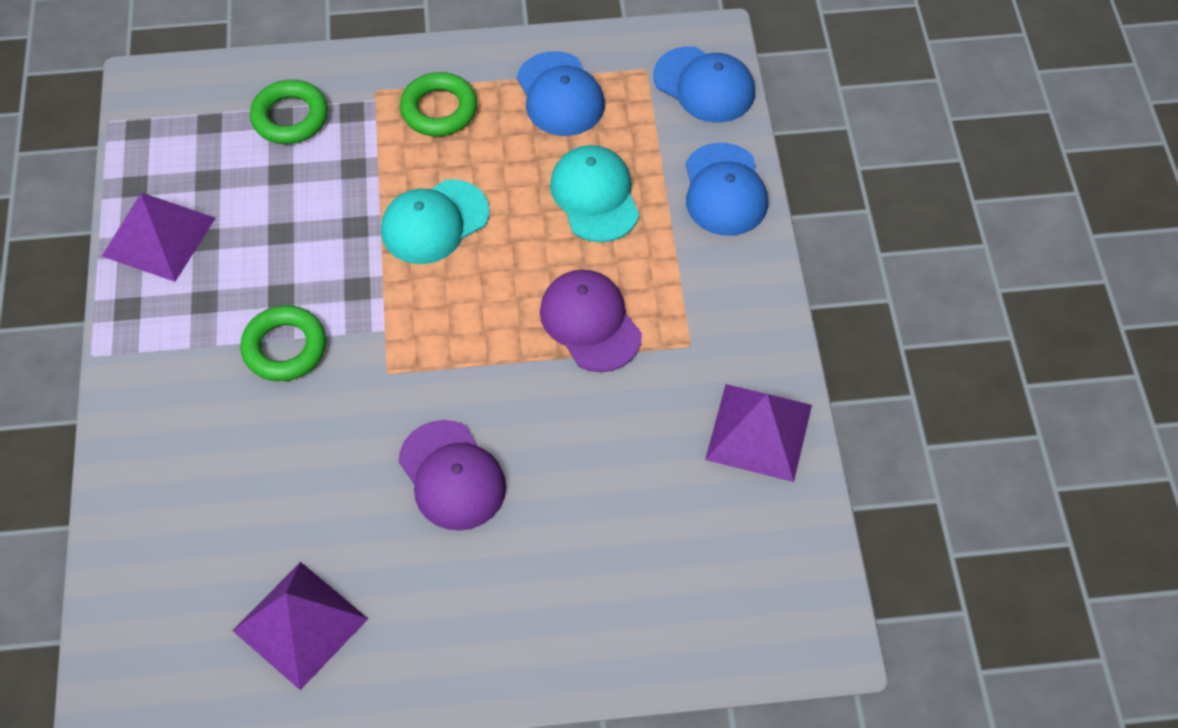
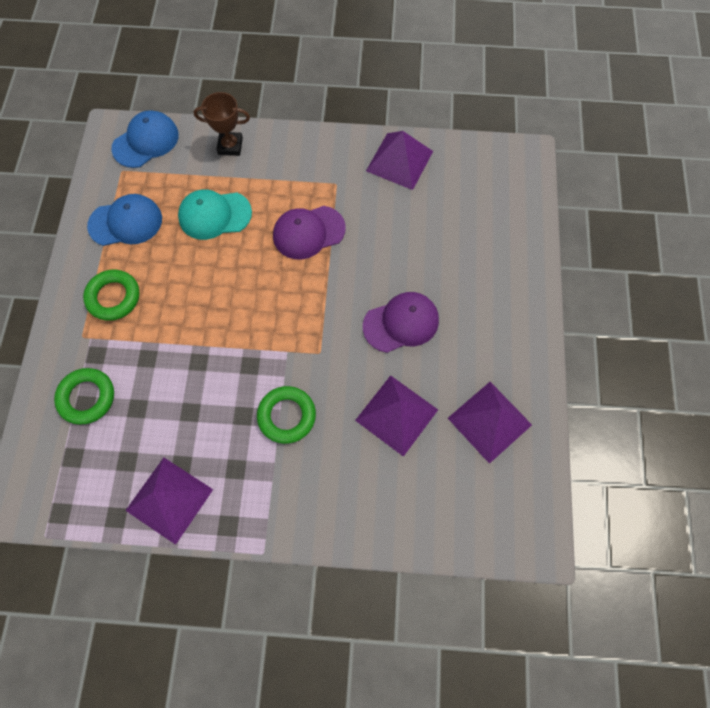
camera: 80 degrees left, 10 degrees up
turquoise cap [381,179,490,264] -> none
blue cap [686,143,768,236] -> brown trophy [193,92,250,156]
none -> purple pyramid [355,375,438,457]

